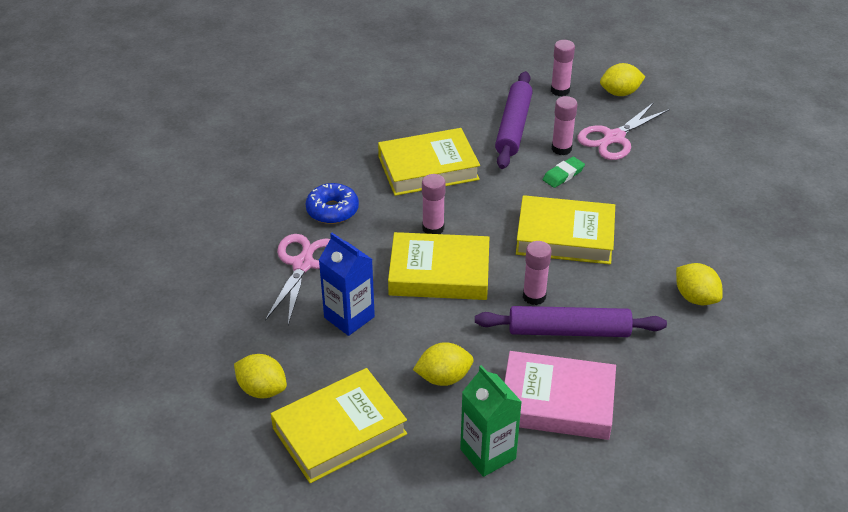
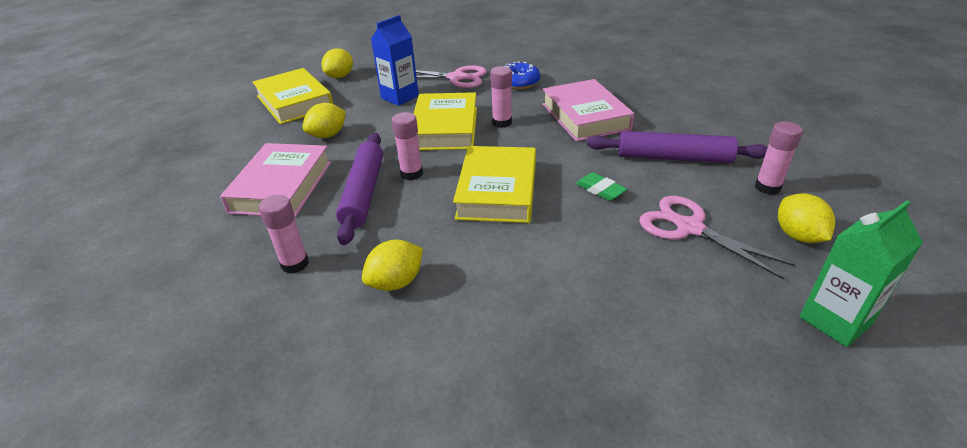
camera: 90 degrees right, 5 degrees down
yellow book [378,128,480,196] -> pink book [542,79,634,142]
yellow lemon [413,342,474,386] -> yellow lemon turned 60 degrees clockwise [303,103,346,138]
green carton [460,365,522,477] -> green carton moved to [800,201,923,347]
pink glue stick [552,96,578,155] -> pink glue stick moved to [259,195,309,274]

